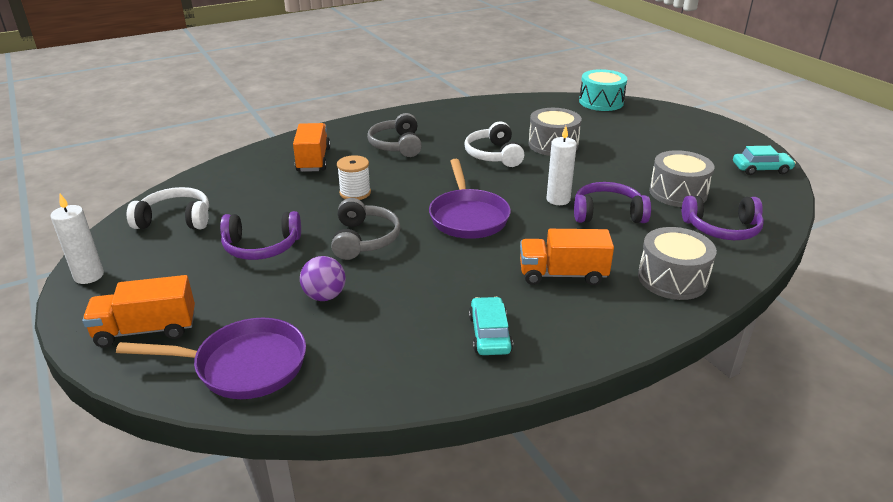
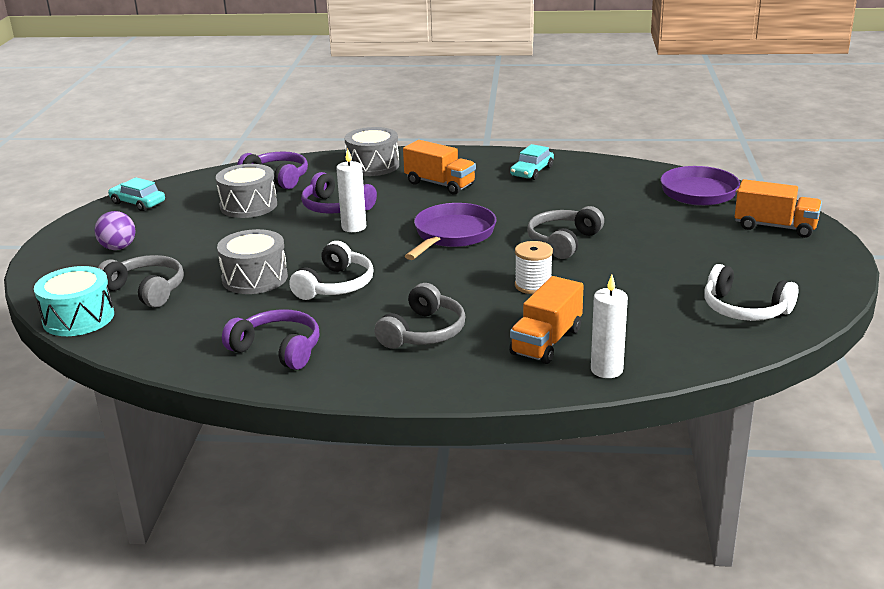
camera: 145 degrees left, 5 degrees down
white candle [50,194,104,284] -> white candle moved to [591,275,628,378]
purple headphones [220,211,301,260] -> purple headphones moved to [222,309,319,370]
purple ball [300,256,346,301] -> purple ball moved to [95,211,136,250]
none -> grey headphones [98,255,184,308]

